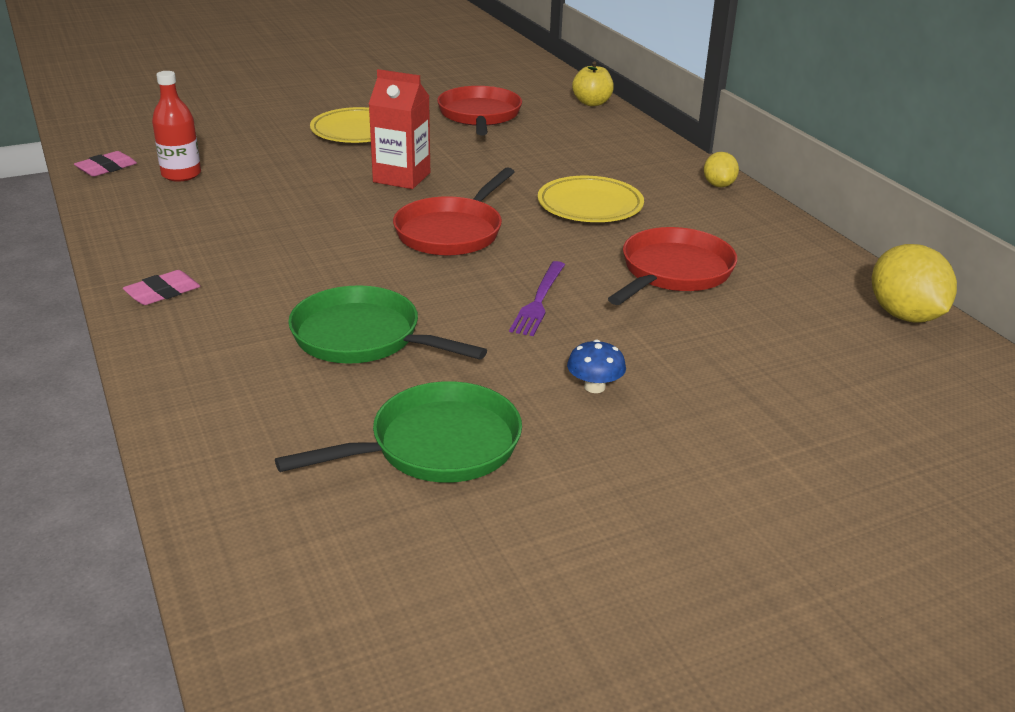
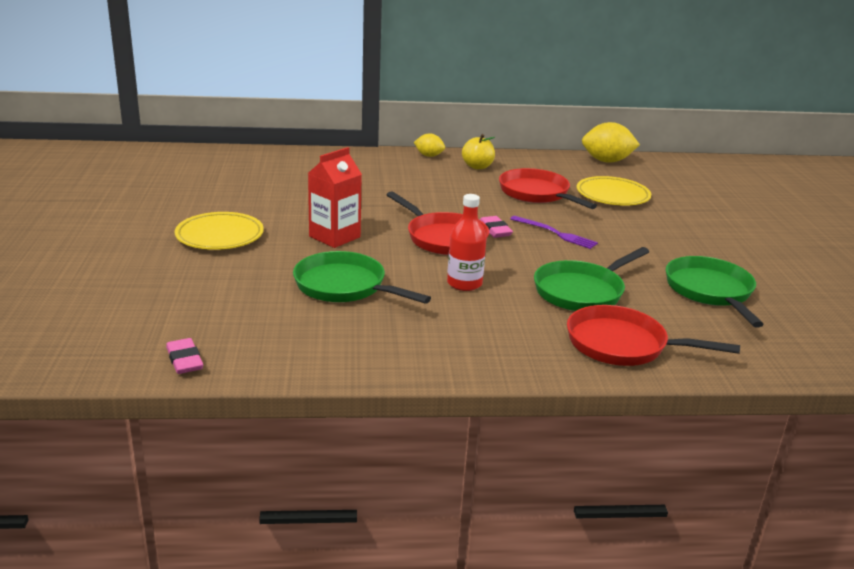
camera: 70 degrees left, 5 degrees down
pink eraser [123,270,200,305] -> pink eraser moved to [480,216,513,238]
red bottle [152,71,201,181] -> red bottle moved to [447,194,487,291]
red pan [437,86,522,135] -> red pan moved to [567,305,740,366]
yellow plate [538,176,644,222] -> yellow plate moved to [577,176,651,206]
blue mushroom [567,340,626,393] -> none
yellow apple [572,61,614,106] -> yellow apple moved to [462,134,495,169]
none -> green pan [293,251,431,304]

